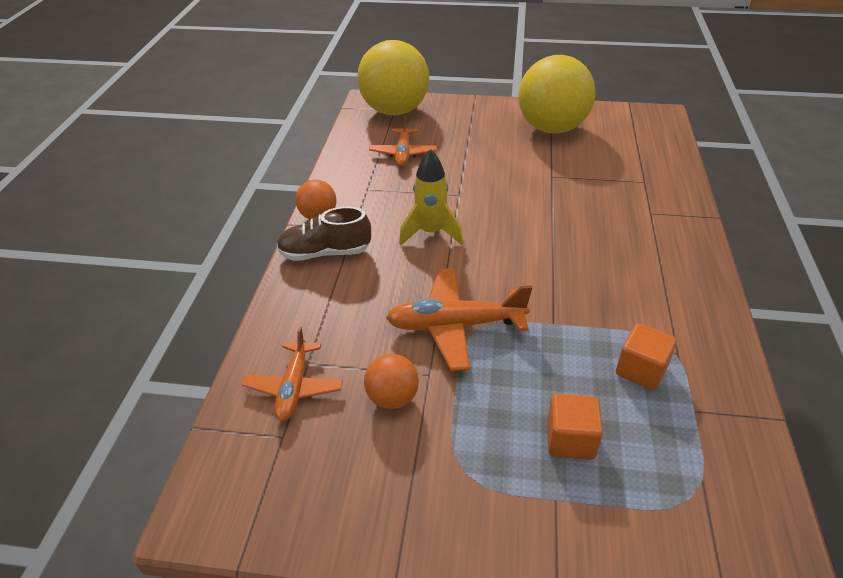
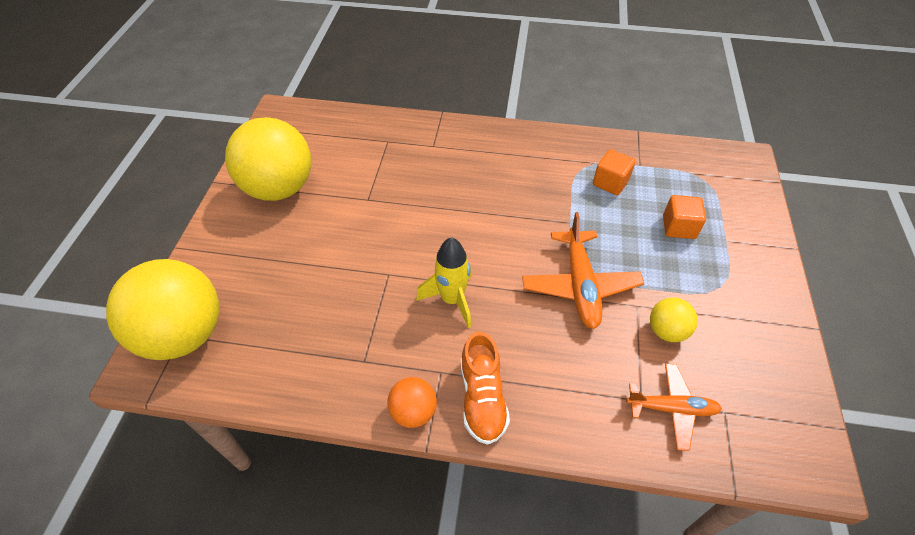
camera: 90 degrees left, 10 degrees up
brown shoe [276,207,371,261] -> orange shoe [461,331,510,445]
orange ball [364,354,419,409] -> yellow ball [650,298,698,342]
orange plane [369,115,437,167] -> none

